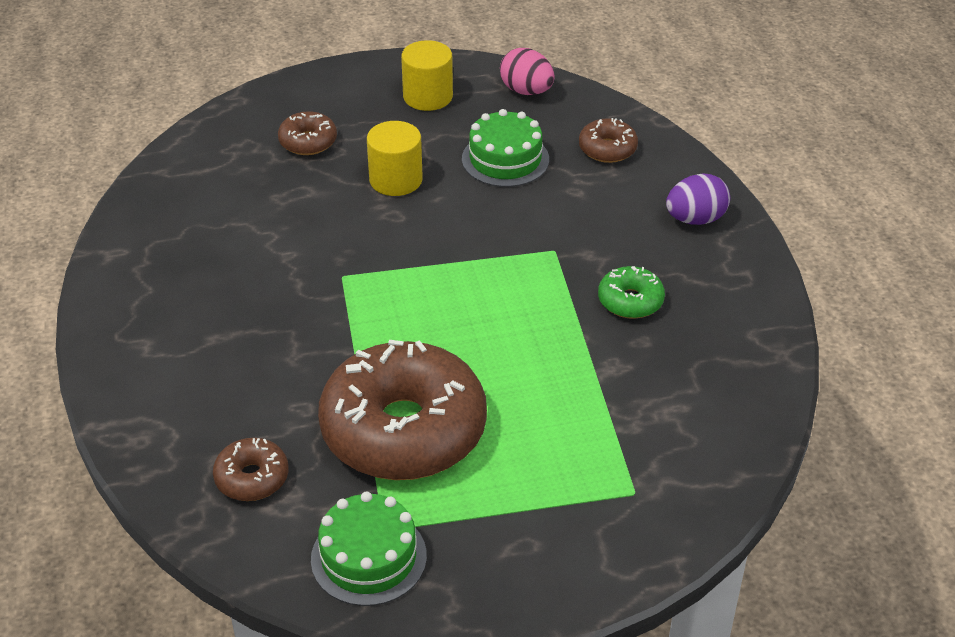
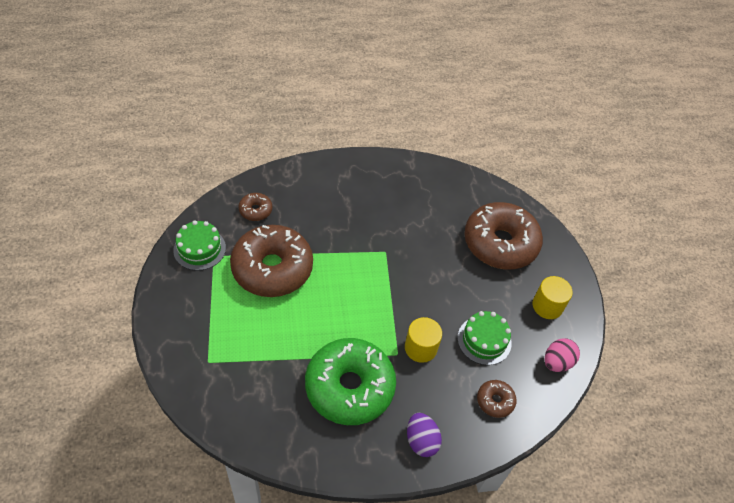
camera: 90 degrees right, 10 degrees up
brown donut [278,111,337,155] -> brown donut [464,202,543,269], size x2.29
yellow cylinder [367,121,423,196] -> yellow cylinder moved to [405,317,442,363]
green donut [598,266,665,319] -> green donut [305,338,396,425], size x2.29

